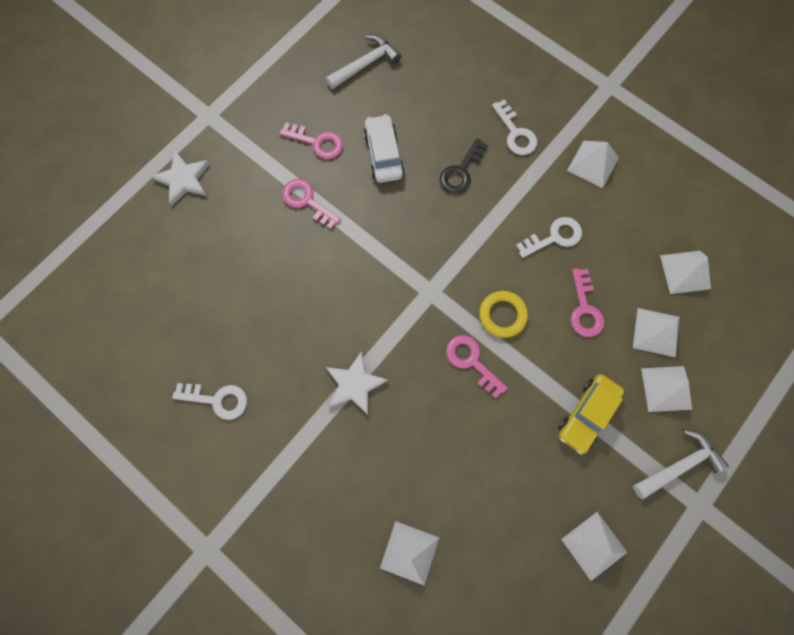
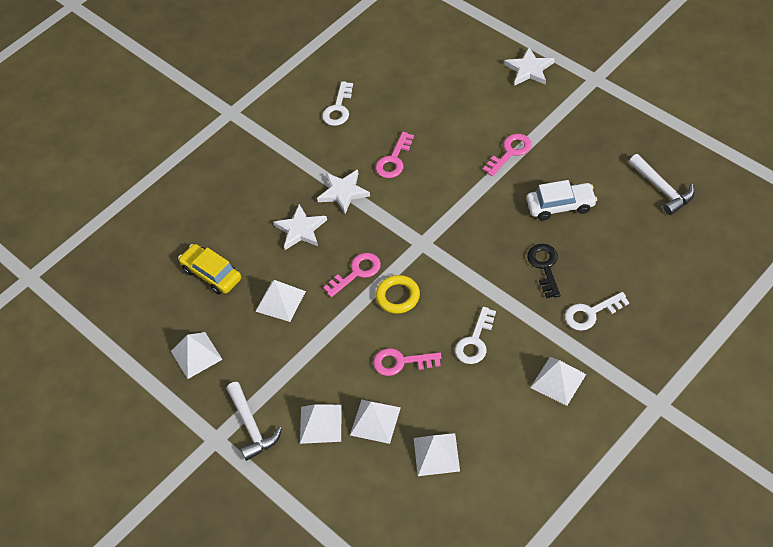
camera: 100 degrees right, 20 degrees down
pink key [279,123,343,159] -> pink key moved to [376,132,414,178]
white pyramid [380,521,439,586] -> white pyramid moved to [255,280,306,322]
black key [439,138,488,194] -> black key turned 45 degrees clockwise [527,244,560,298]
white key [516,217,582,258] -> white key turned 45 degrees clockwise [455,307,496,364]
yellow car [558,374,624,455] -> yellow car moved to [178,244,241,295]
none -> white star [273,204,327,250]

